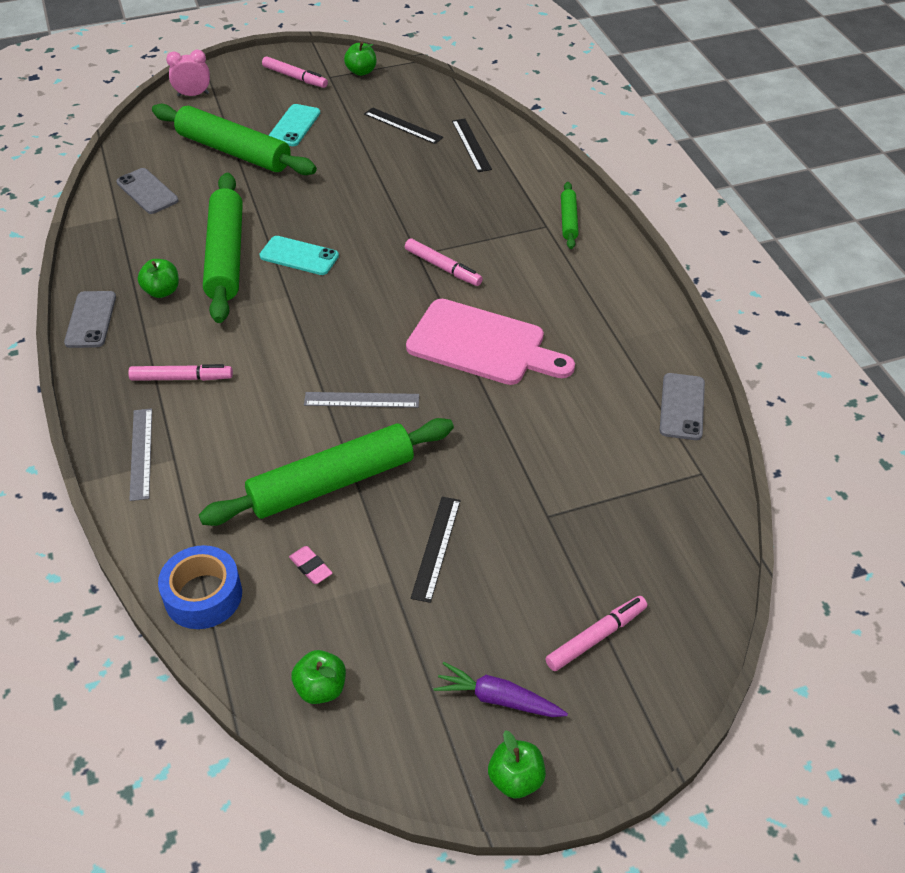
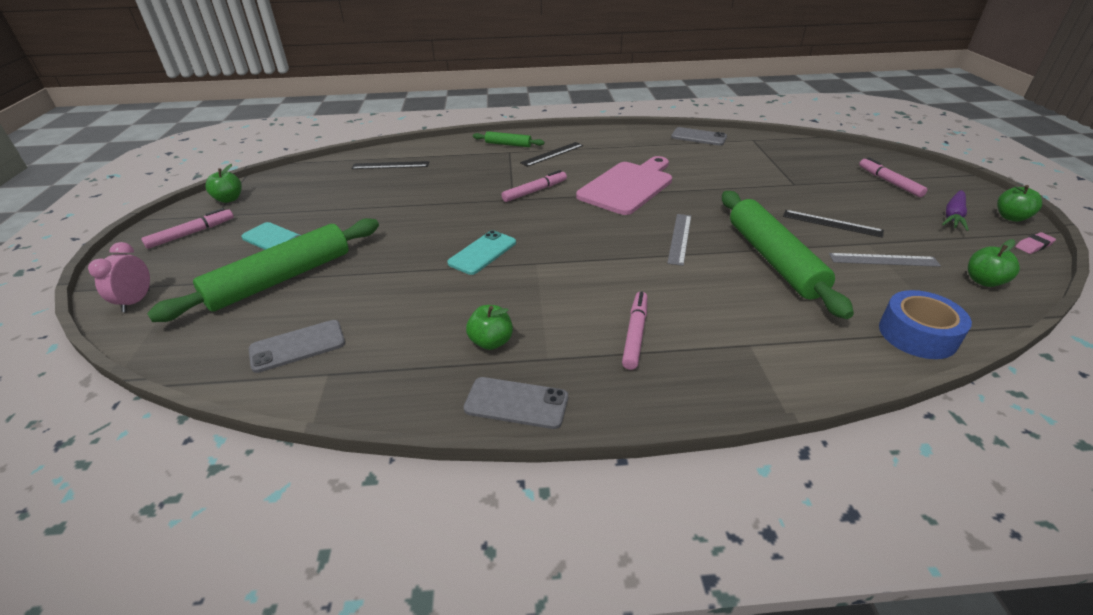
camera: 75 degrees left, 10 degrees down
grey ruler [129,408,152,501] -> grey ruler moved to [829,253,941,267]
green rolling pin [203,173,243,323] -> none
pink eraser [289,546,332,584] -> pink eraser moved to [1015,232,1056,254]
black ruler [364,107,443,144] -> black ruler moved to [520,142,583,167]

